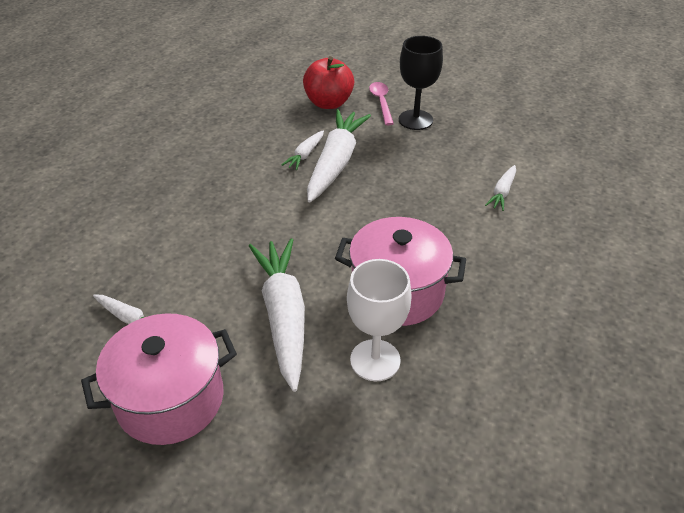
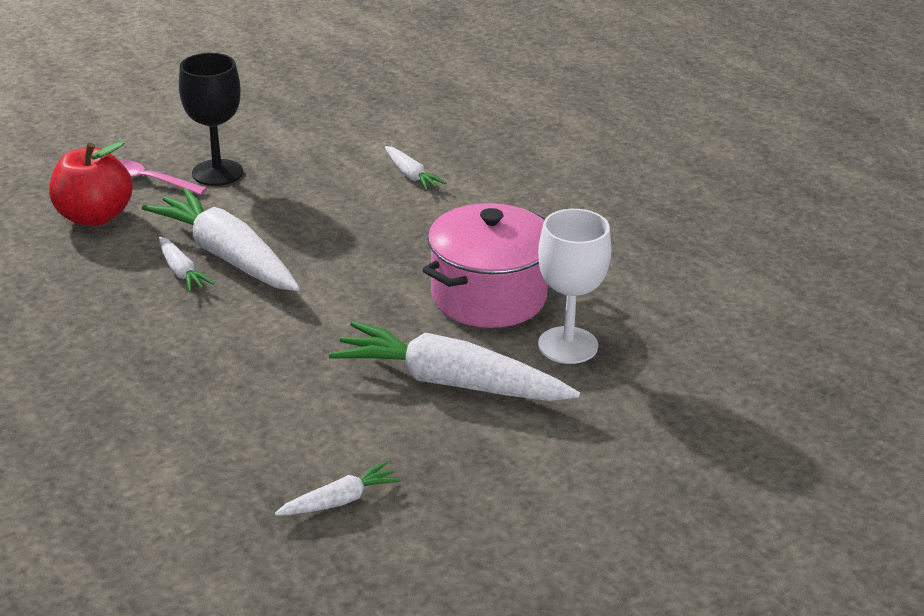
camera: 60 degrees left, 10 degrees down
pink pot [81,313,237,445] -> none

